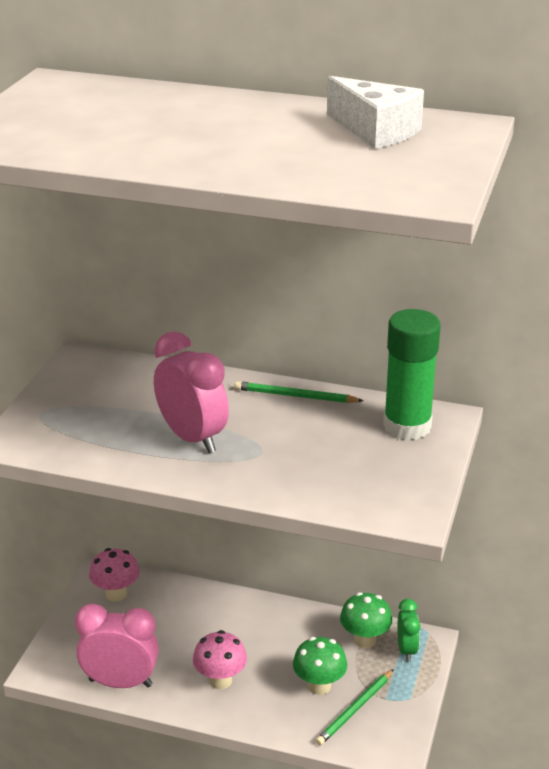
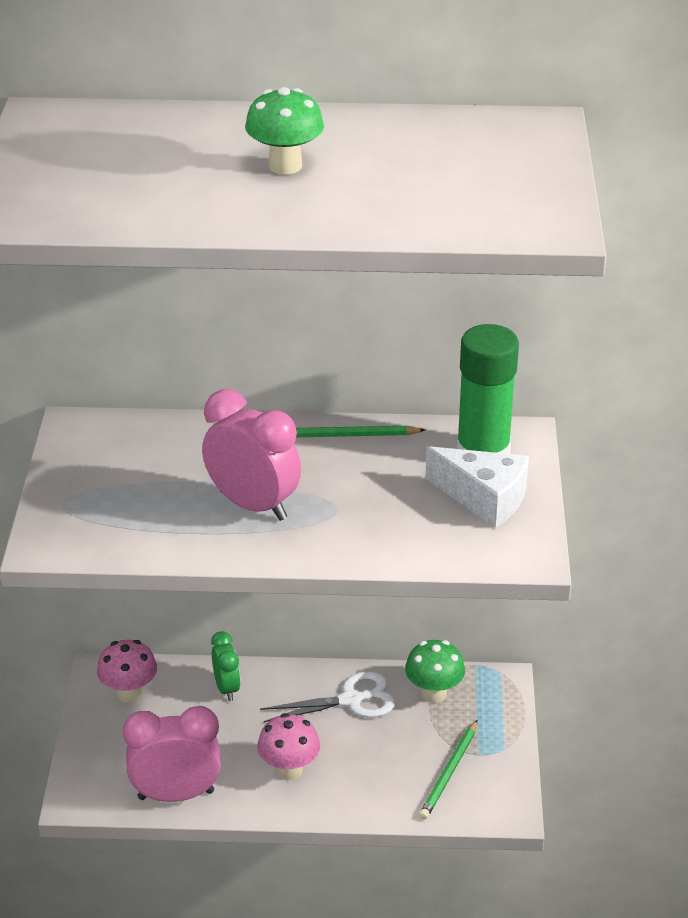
camera: 15 degrees left, 5 degrees up
green mushroom [293,637,347,695] -> green mushroom moved to [245,87,324,174]
white cheese [327,76,424,149] -> white cheese moved to [425,446,529,528]
green clock [397,599,420,662] -> green clock moved to [211,631,241,701]
none -> white scissors [260,671,396,722]

